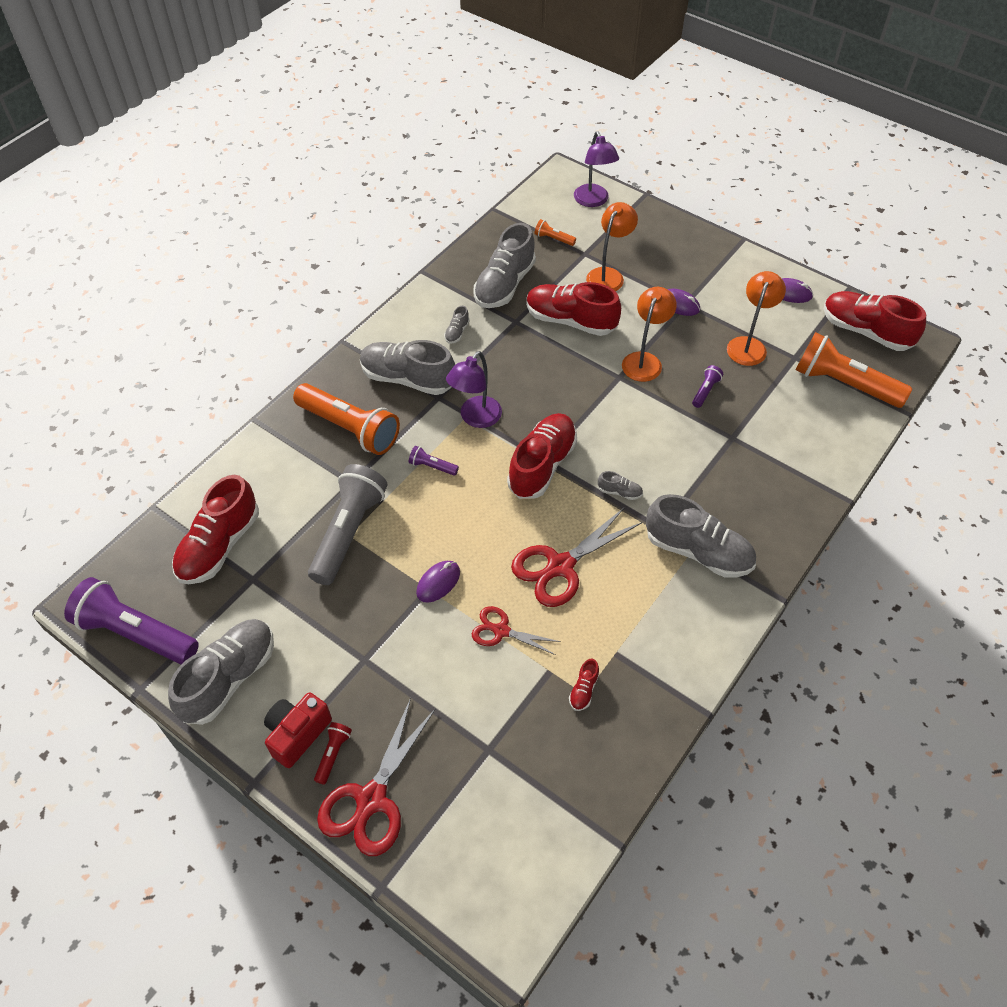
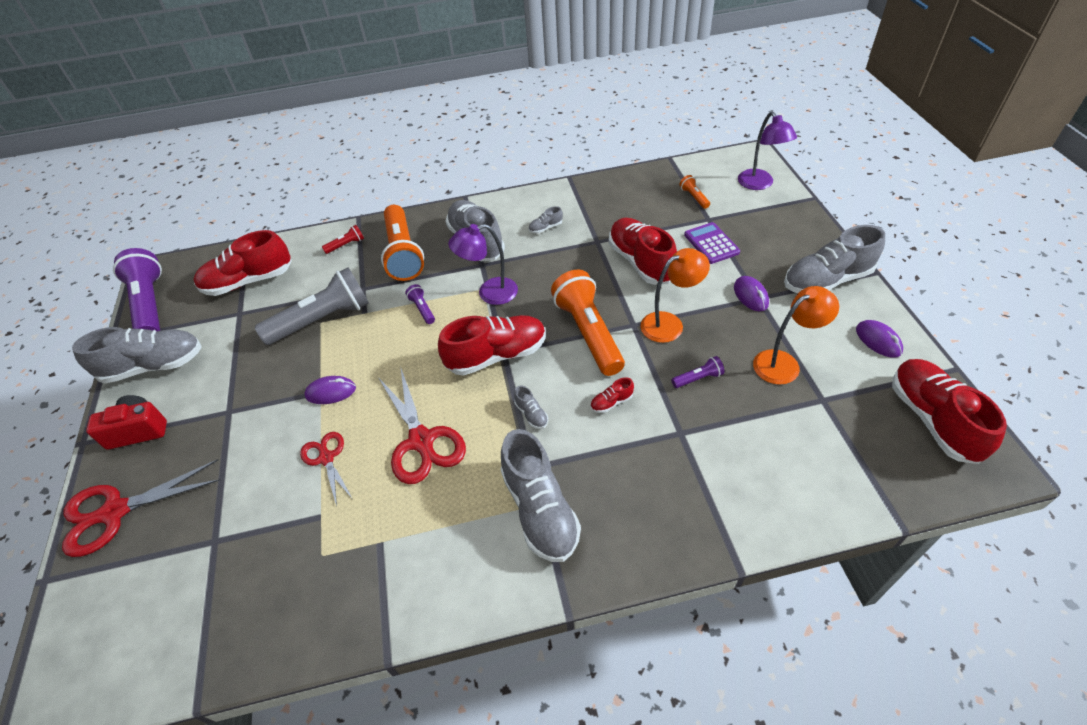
camera: 45 degrees right, 5 degrees down
red flashlight [314,722,352,785] -> red flashlight moved to [322,225,364,254]
grey shoe [474,223,536,308] -> grey shoe moved to [784,225,885,293]
red scissors [511,507,642,607] -> red scissors turned 120 degrees counterclockwise [378,369,466,484]
red shoe [569,659,599,711] -> red shoe moved to [590,377,634,413]
purple lamp [574,131,619,207] -> purple lamp turned 45 degrees counterclockwise [738,112,797,190]
orange lamp [586,202,638,292] -> purple calculator [684,222,740,264]
orange flashlight [796,332,912,408] -> orange flashlight moved to [551,270,625,376]

